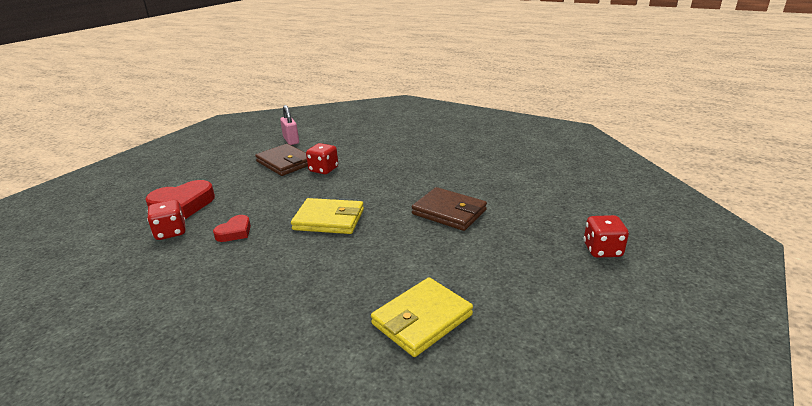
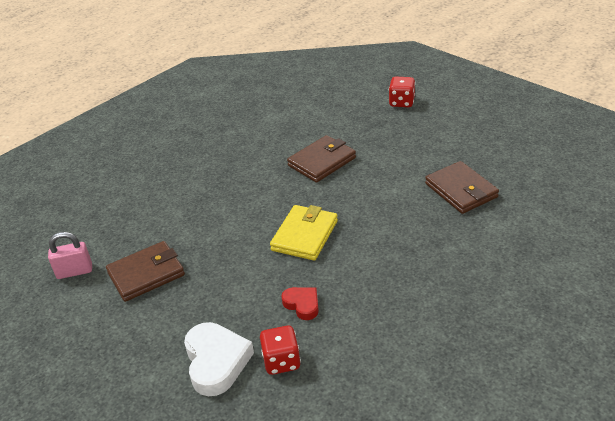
camera: 75 degrees left, 10 degrees up
red heart [145,180,215,219] -> white heart [184,322,254,396]
red dice [306,143,338,174] -> none
yellow wallet [371,277,473,357] -> brown wallet [425,161,499,214]

